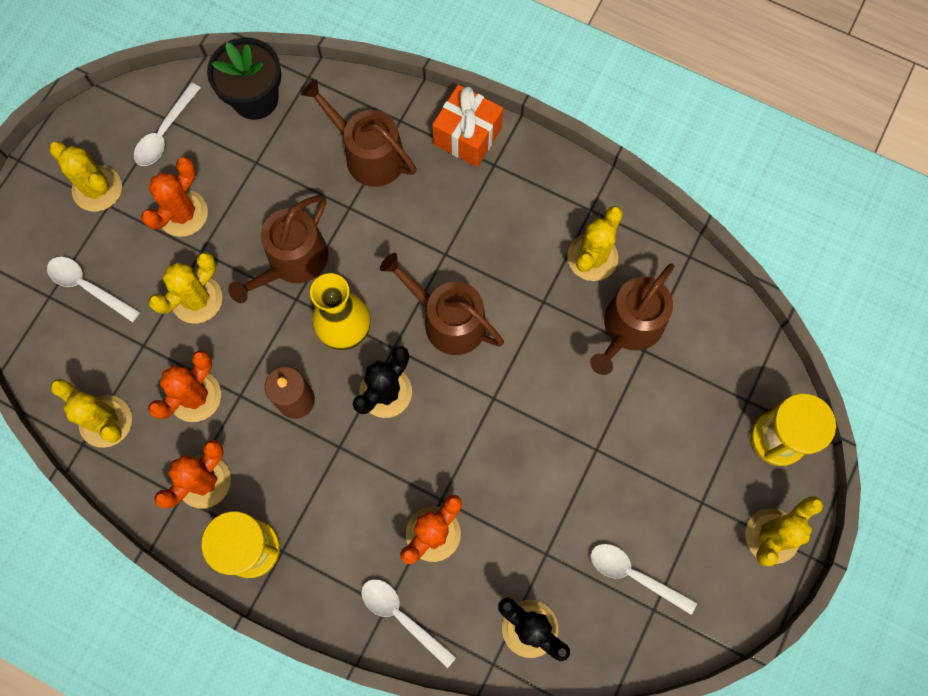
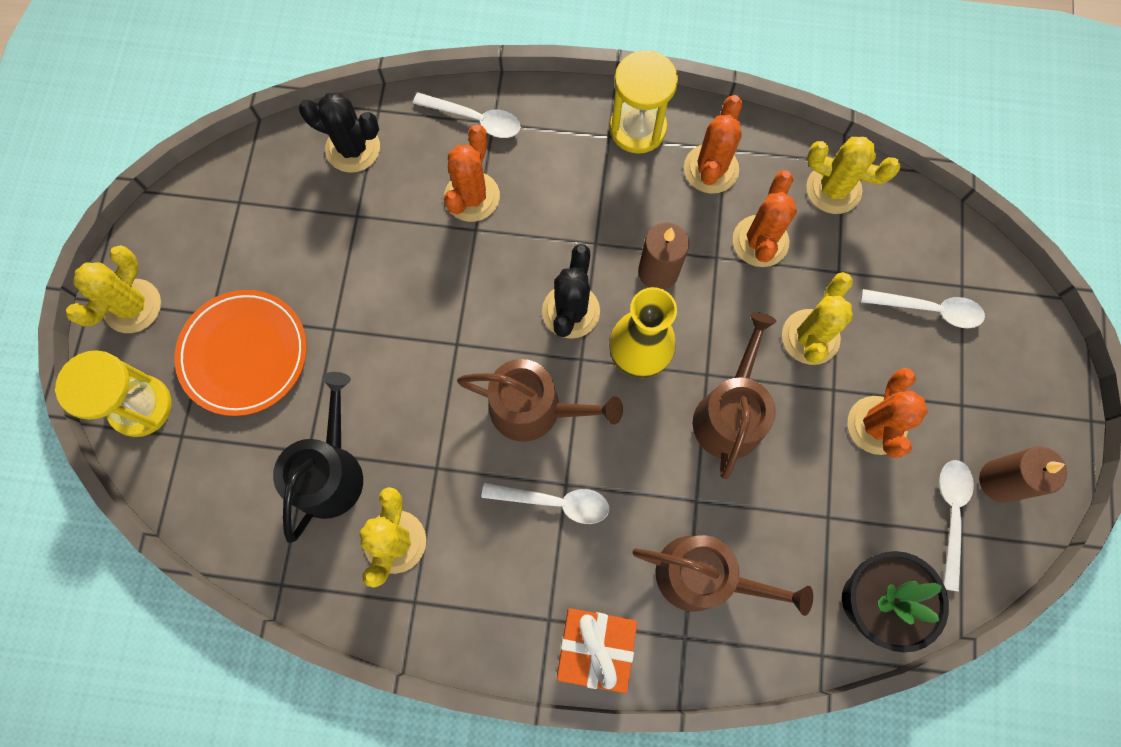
camera: 160 degrees right, 0 degrees up
yellow cactus [49,141,122,212] -> none
brown watering can [590,263,675,375] -> black watering can [273,372,363,543]
white spoon [591,544,697,615] -> white spoon moved to [481,483,609,524]
none -> orange plate [175,290,307,416]
none -> brown candle [979,447,1067,503]

